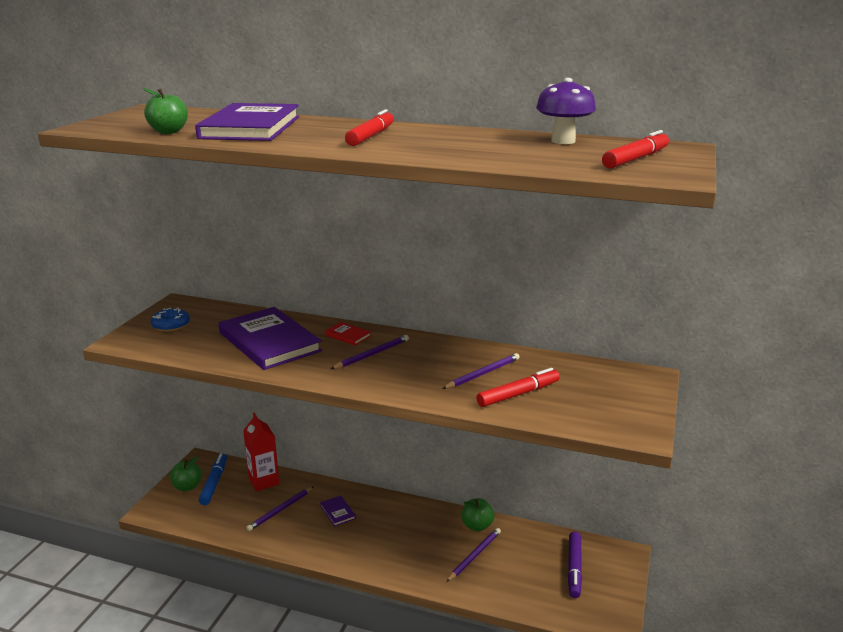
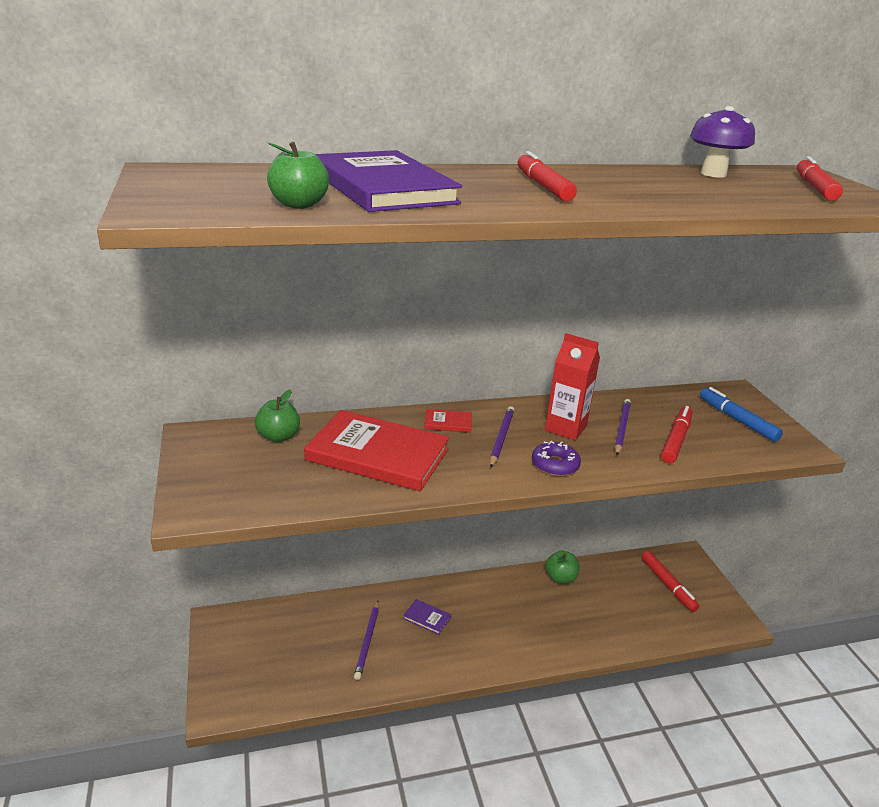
camera: 35 degrees left, 5 degrees up
blue donut [151,308,190,332] -> none
green apple [170,457,202,491] -> green apple moved to [255,389,300,442]
blue marker [199,454,227,505] -> blue marker moved to [700,387,783,442]
purple book [218,307,322,370] -> red book [304,410,449,491]
red carton [243,413,279,491] -> red carton moved to [545,333,600,440]
purple pencil [446,528,501,582] -> none
purple marker [568,532,582,598] -> red marker [641,551,699,612]
none -> purple donut [532,441,581,476]

